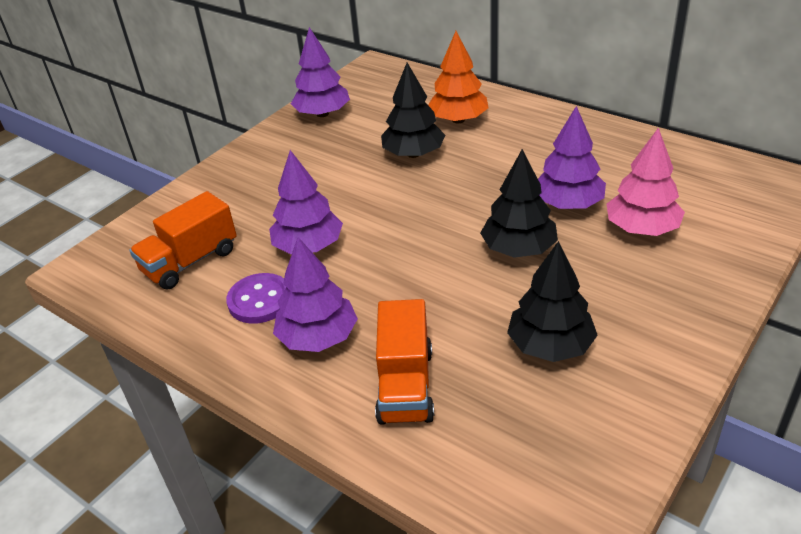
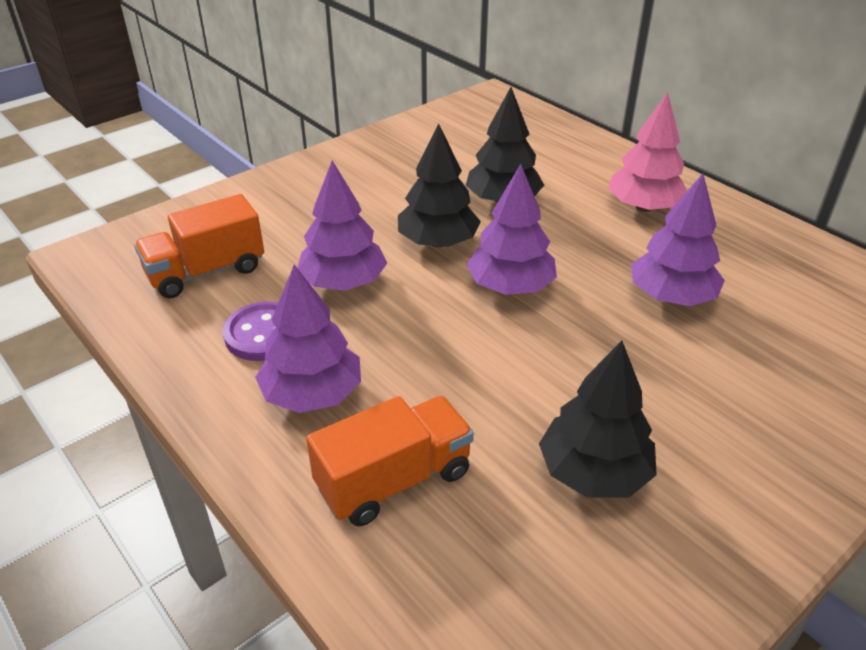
camera: 10 degrees right, 0 degrees up
purple tree [291,27,350,117] -> purple tree moved to [466,164,557,295]
orange truck [375,299,434,425] -> orange truck turned 135 degrees counterclockwise [306,396,474,526]
orange tree [428,31,488,123] -> none
black tree [480,149,558,258] -> black tree moved to [398,123,481,247]
pink tree [607,128,685,236] -> pink tree moved to [608,92,687,212]

